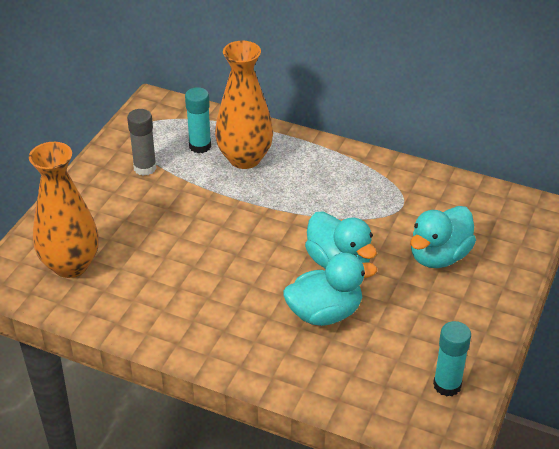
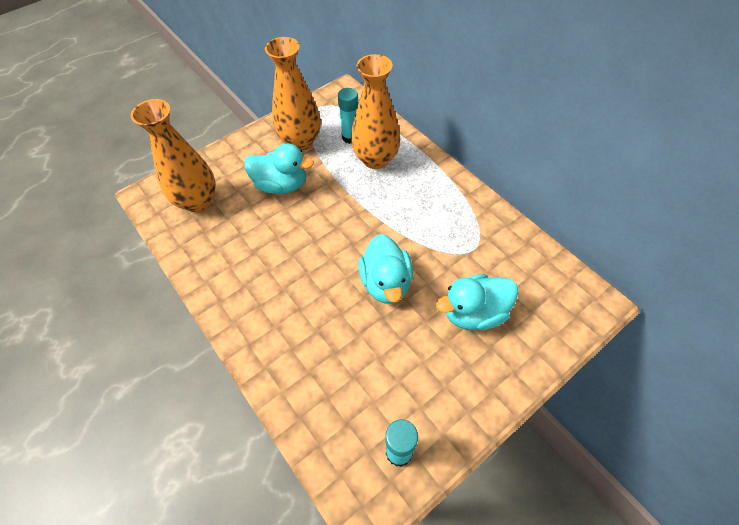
camera: 30 degrees right, 15 degrees up
grey glue stick [127,109,157,176] -> orange vase [265,37,321,150]
turquoise duck [283,253,377,326] -> turquoise duck moved to [244,143,314,194]

